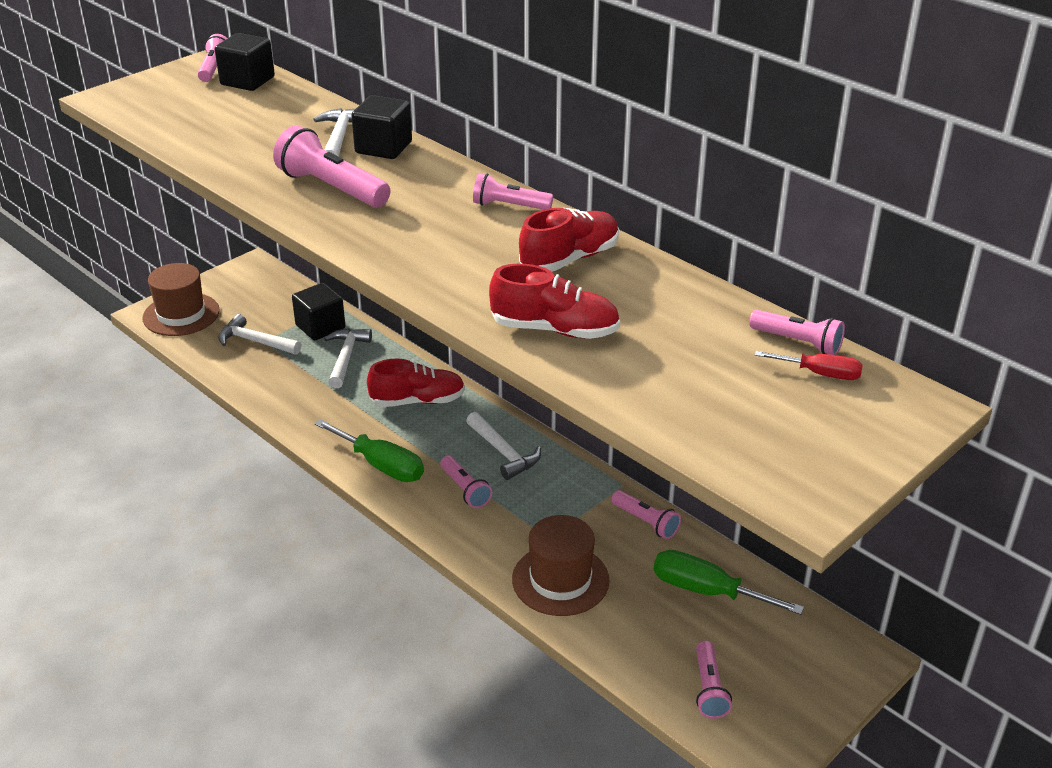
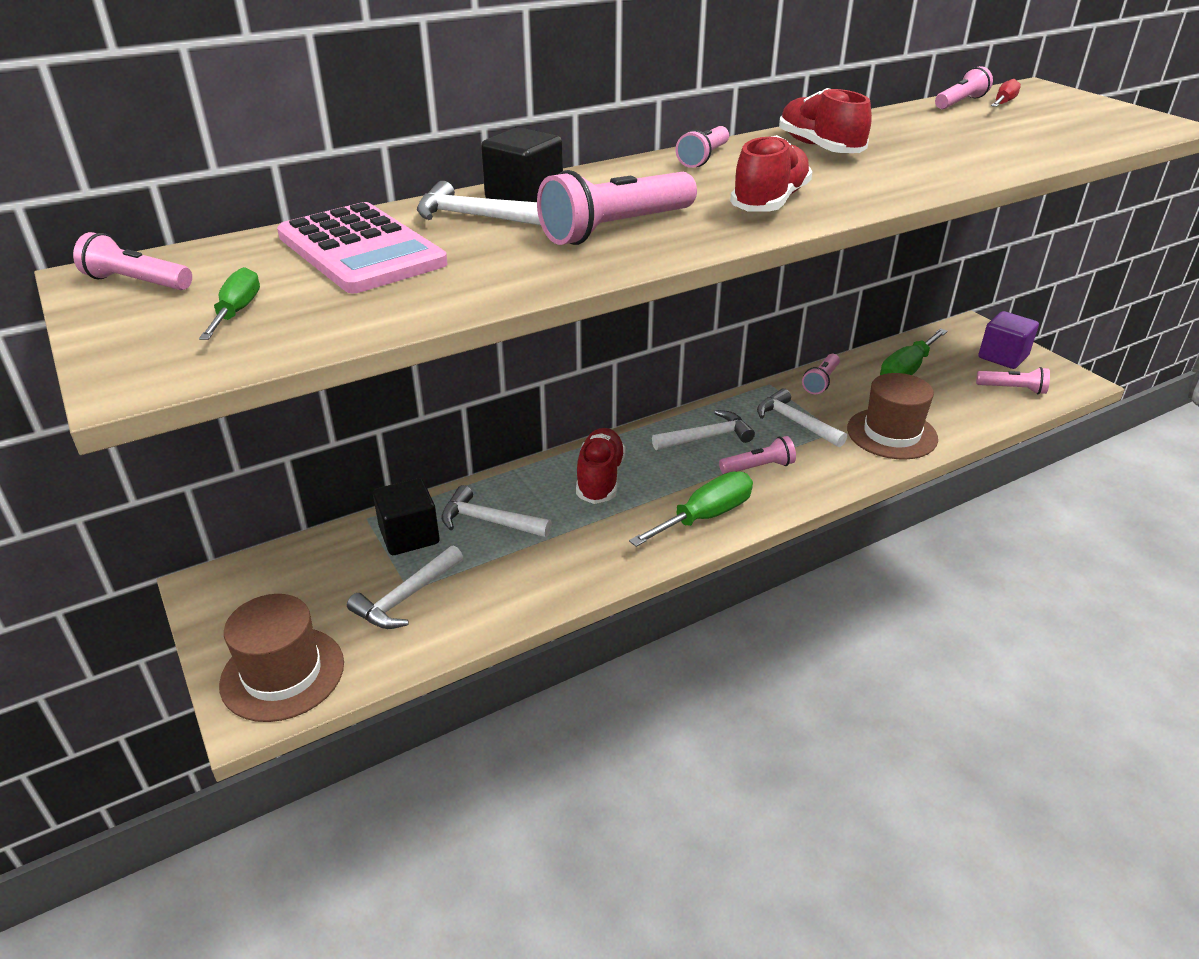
camera: 75 degrees left, 0 degrees up
black cube [215,33,275,91] -> none
red shoe [489,264,620,339] -> red shoe moved to [730,135,812,212]
pink flashlight [611,490,681,539] -> pink flashlight turned 150 degrees clockwise [802,354,840,394]
none -> green screwdriver [199,267,260,340]
none -> pink calculator [277,202,447,293]
none -> white hammer [757,388,847,448]
none -> purple cube [978,311,1039,369]

